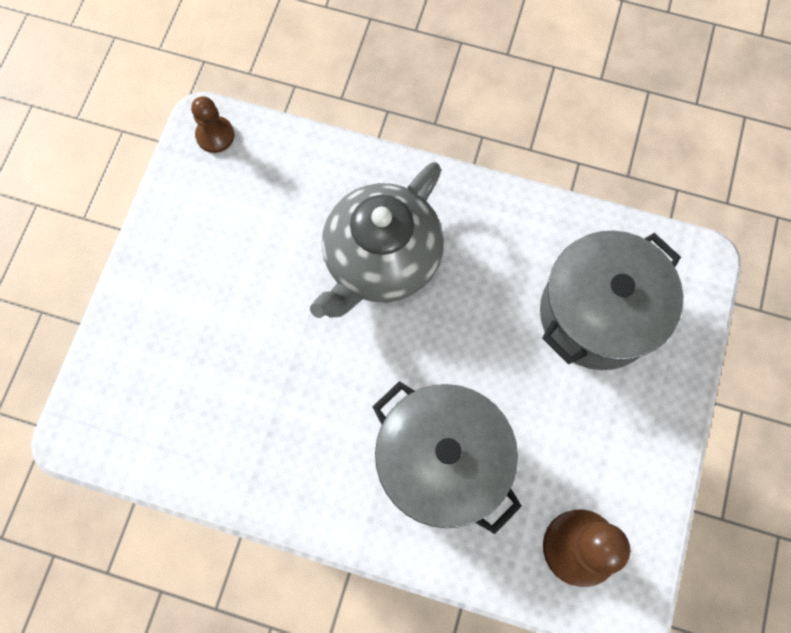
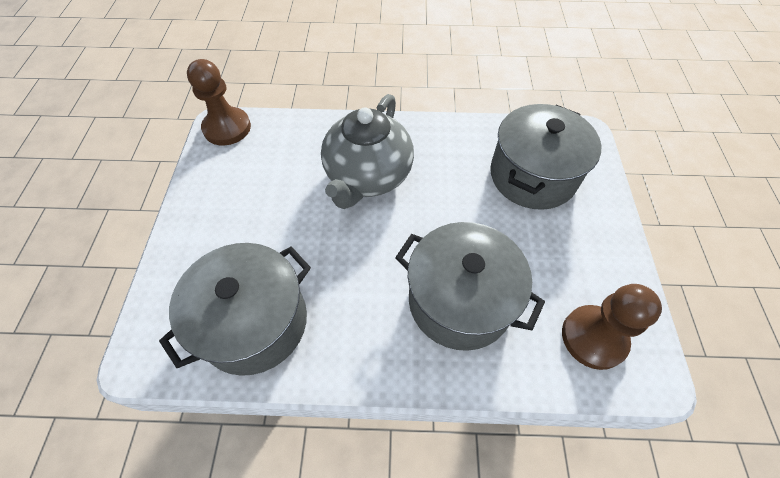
camera: 15 degrees left, 15 degrees down
brown pawn [191,96,235,153] -> brown pawn [187,59,251,145], size x1.67
none -> grey pot [159,243,311,376]

